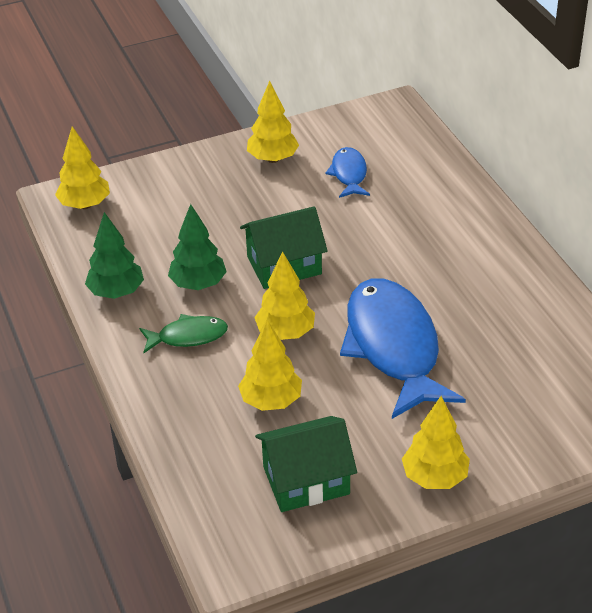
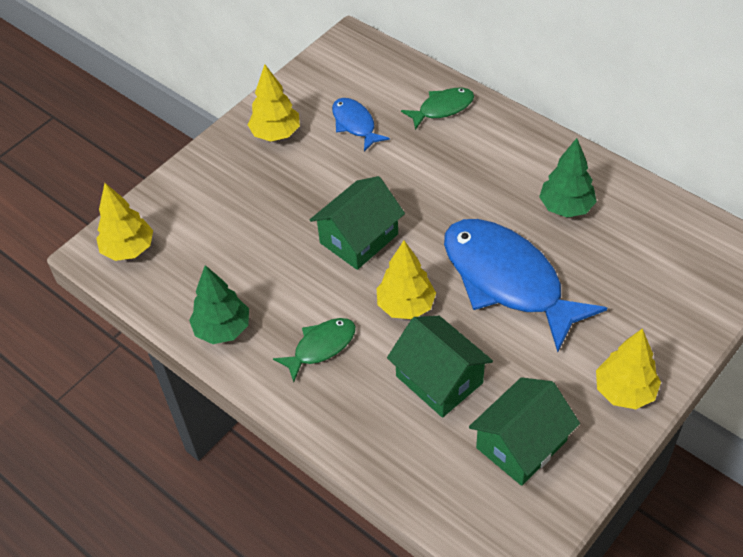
camera: 25 degrees left, 10 degrees up
green tree [168,204,227,290] -> green tree moved to [539,138,597,218]
yellow tree [238,320,302,411] -> green house [387,316,493,418]
none -> green fish [401,88,474,130]

